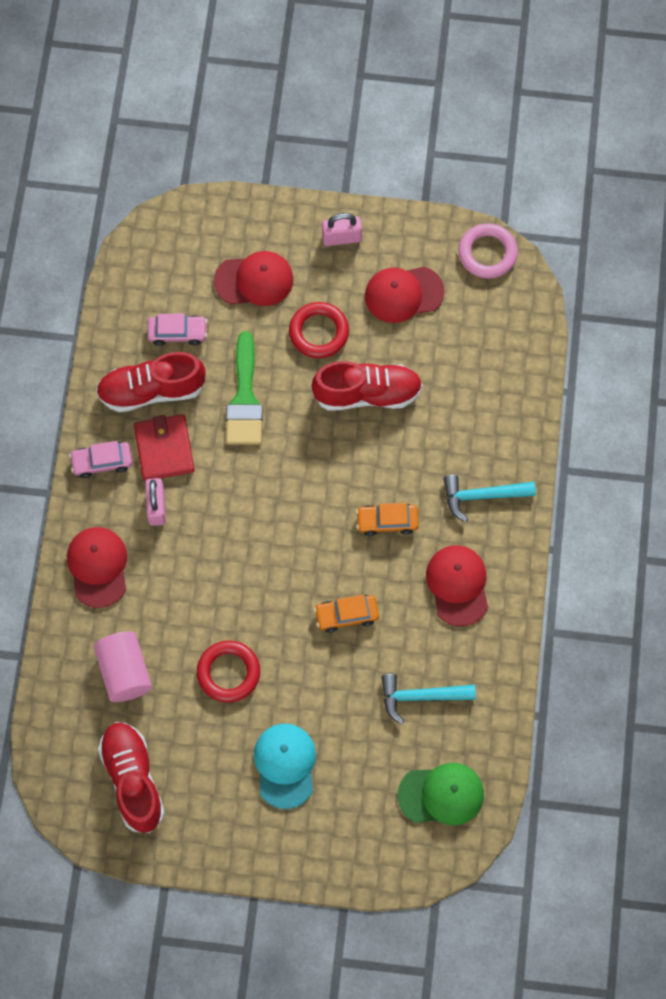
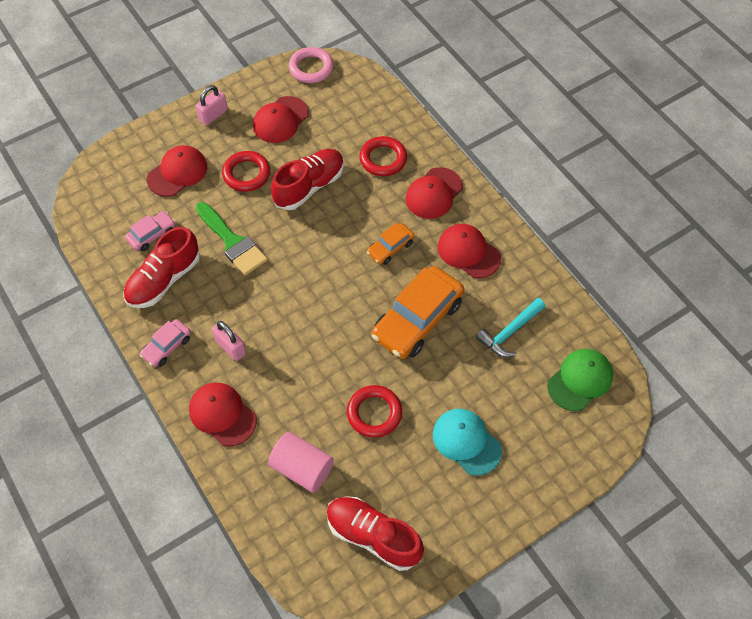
camera: 40 degrees left, 10 degrees down
red wallet [134,414,195,481] -> none
orange car [314,595,379,633] -> orange car [372,266,464,359], size x1.98
turquoise hammer [443,475,536,522] -> red cap [406,167,463,219]
none -> red ring [360,136,407,176]

